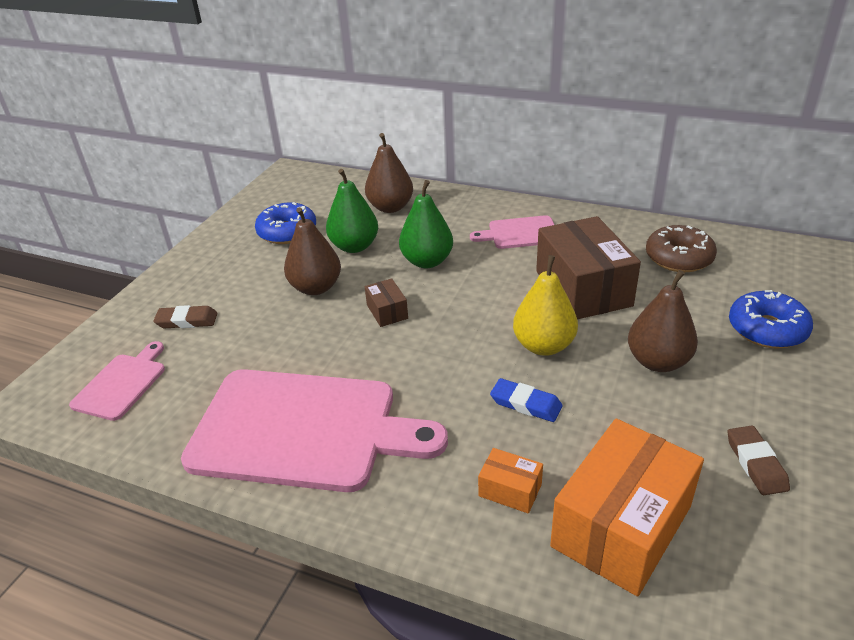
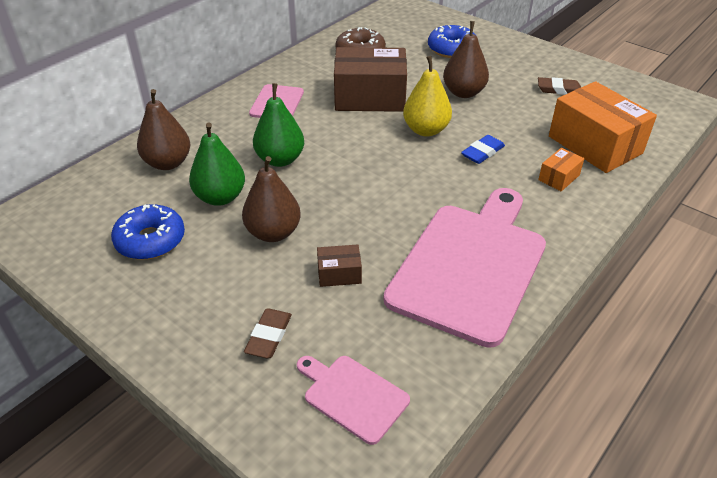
camera: 75 degrees left, 5 degrees up
brown box [365,278,408,327] -> brown box moved to [317,244,362,287]

